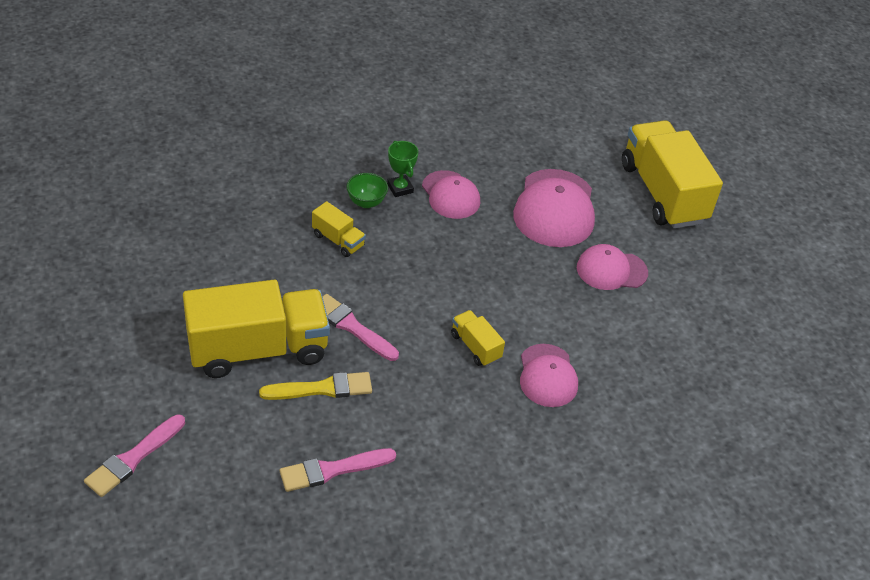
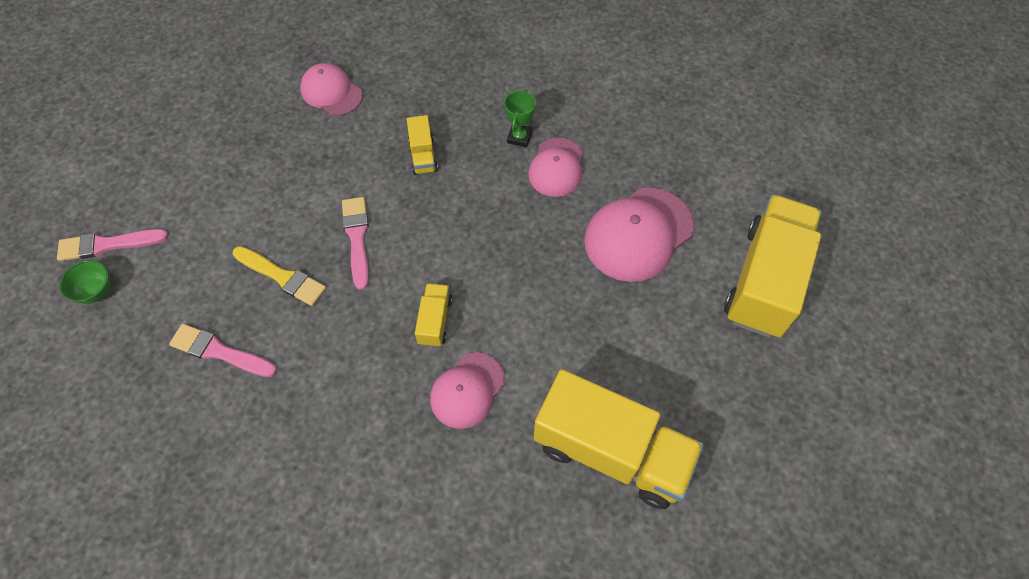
camera: 45 degrees right, 15 degrees up
yellow truck [183,280,330,378] -> yellow truck moved to [534,369,704,509]
green bowl [346,173,388,208] -> green bowl moved to [59,260,111,304]
pink cap [577,244,648,290] -> pink cap moved to [300,63,363,116]

